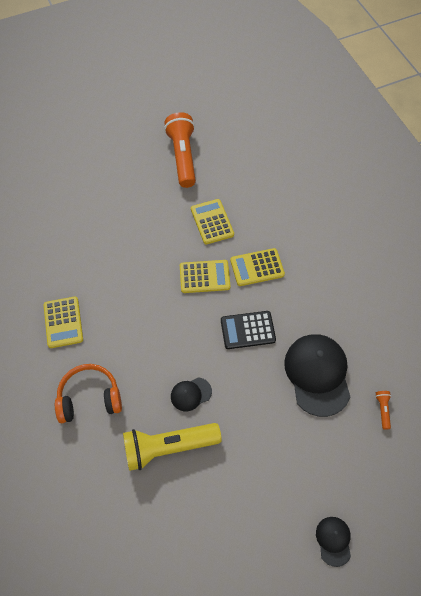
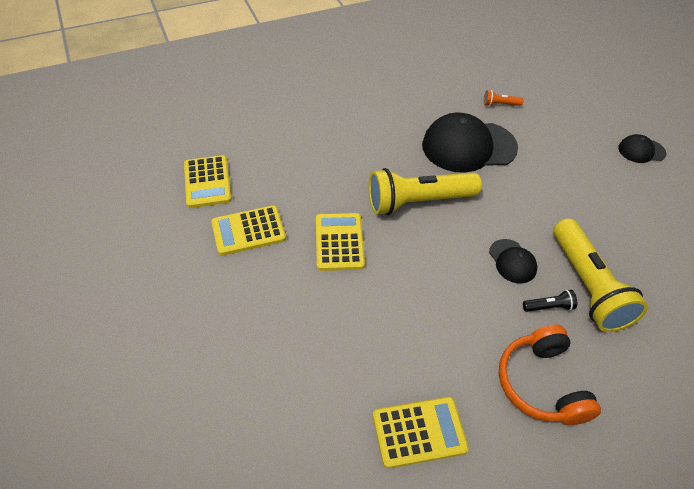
camera: 90 degrees left, 10 degrees down
orange flashlight [164,112,196,188] -> none
black calculator [221,311,276,349] -> yellow flashlight [368,168,482,215]
yellow calculator [230,248,285,286] -> yellow calculator moved to [184,155,232,208]
none -> black flashlight [523,290,577,312]

